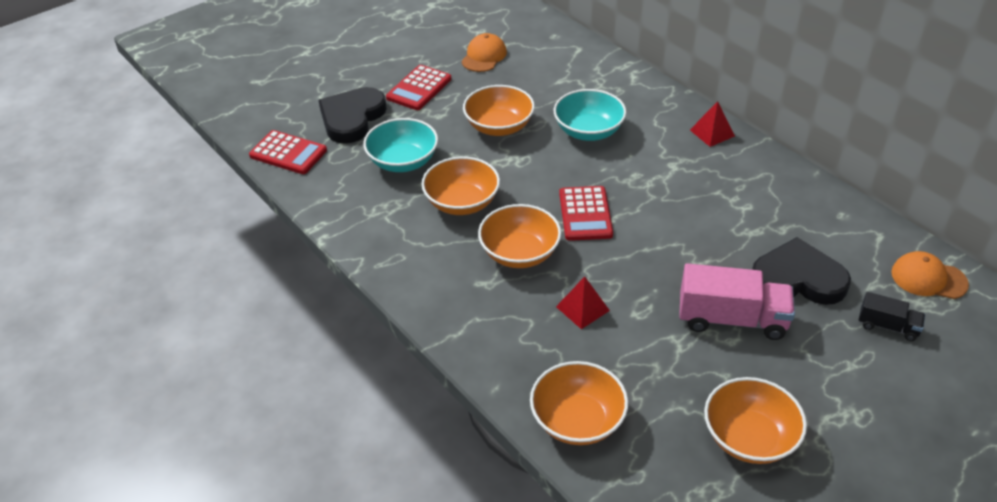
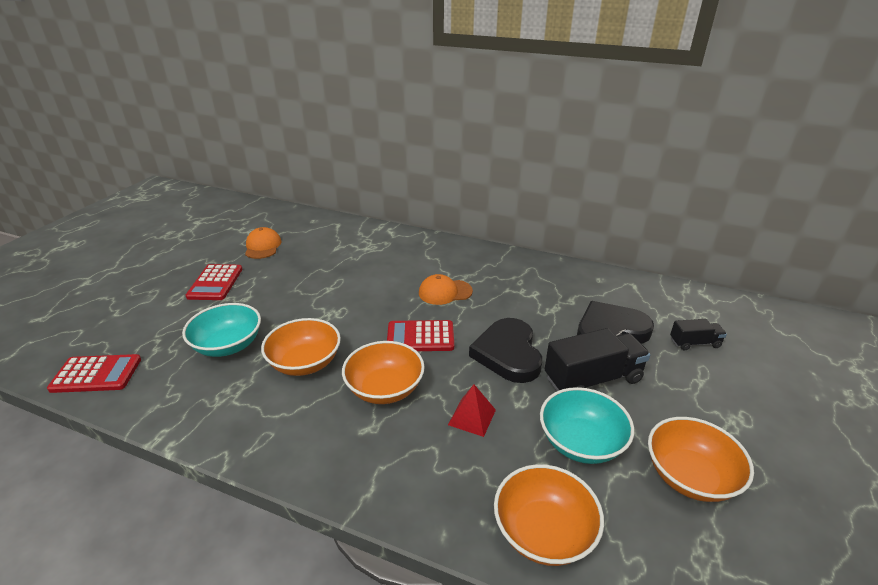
camera: 30 degrees left, 10 degrees down
black heart [318,87,387,144] -> black heart moved to [469,318,542,383]
orange bowl [463,85,535,136] -> none
turquoise bowl [554,89,626,141] -> turquoise bowl moved to [540,387,634,464]
red calculator [559,186,613,241] -> red calculator turned 120 degrees clockwise [387,320,454,351]
pink truck [679,263,795,340] -> black truck [545,328,650,391]
red pyramid [690,101,735,147] -> none
orange cap [891,251,969,299] -> orange cap moved to [419,274,473,305]

